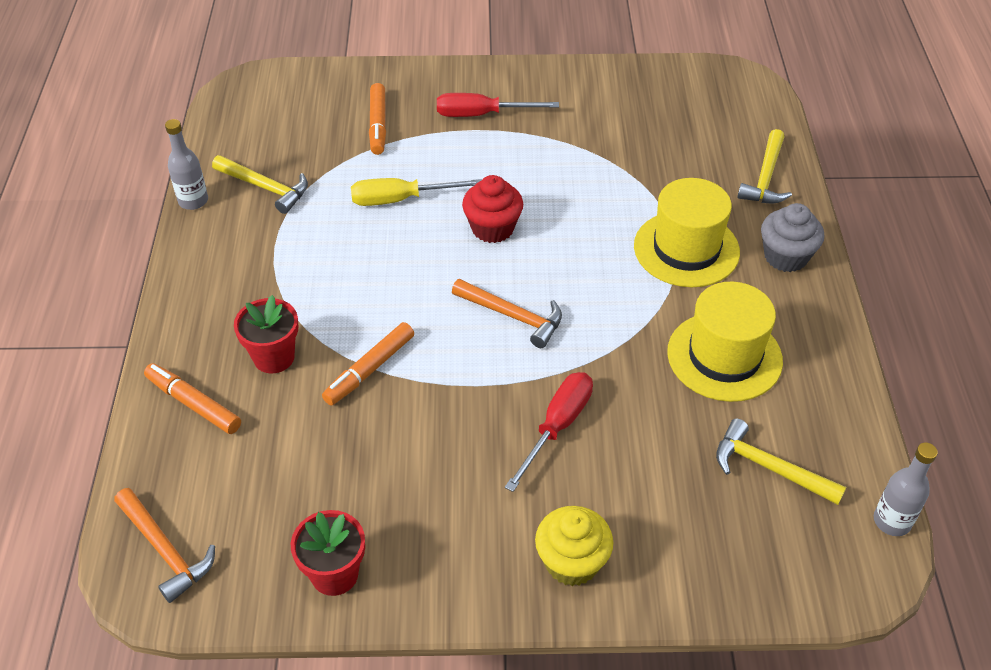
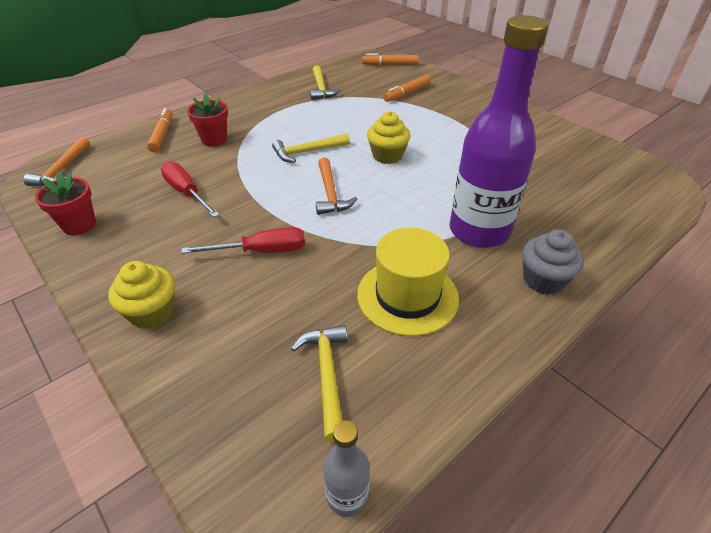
camera: 50 degrees right, 5 degrees down
grey bottle [165,119,208,210] -> none
orange marker [322,322,414,406] -> orange marker moved to [362,54,419,65]
yellow screwdriver [351,178,482,206] -> none
red screwdriver [437,93,559,117] -> red screwdriver moved to [161,162,220,218]
red cupcake [462,175,523,243] -> yellow cupcake [367,111,410,164]
yellow hat [634,178,740,287] -> purple bottle [450,15,548,248]
yellow hammer [737,129,792,203] -> yellow hammer moved to [272,134,350,163]

